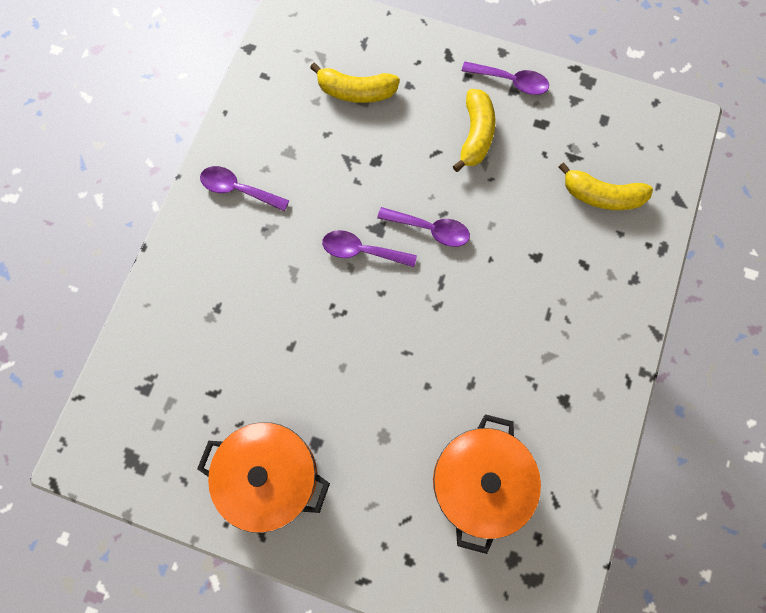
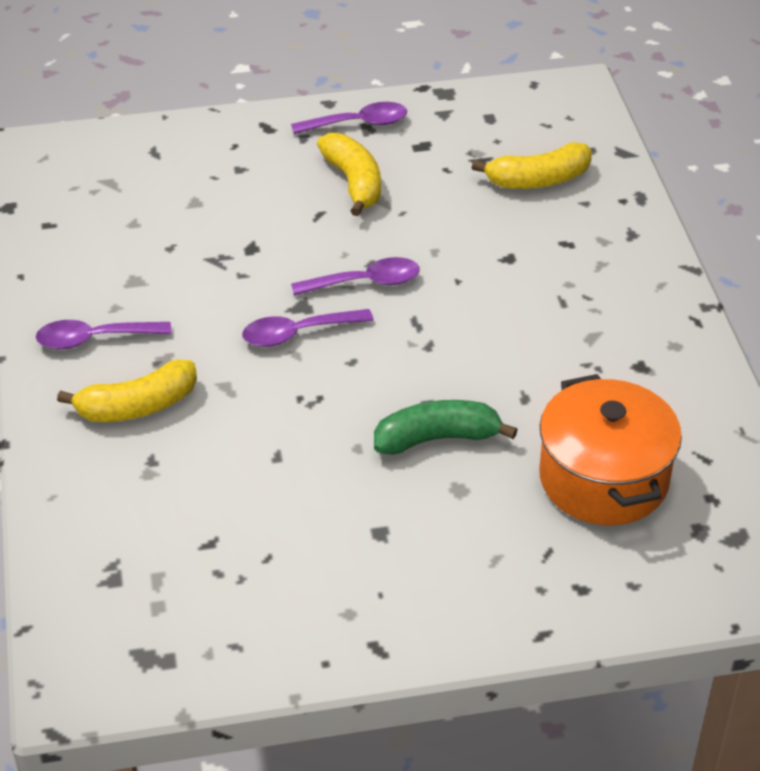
camera: 30 degrees left, 30 degrees down
orange pot [197,422,330,533] -> none
yellow banana [310,63,400,103] -> yellow banana moved to [57,359,197,422]
none -> green banana [374,400,518,455]

